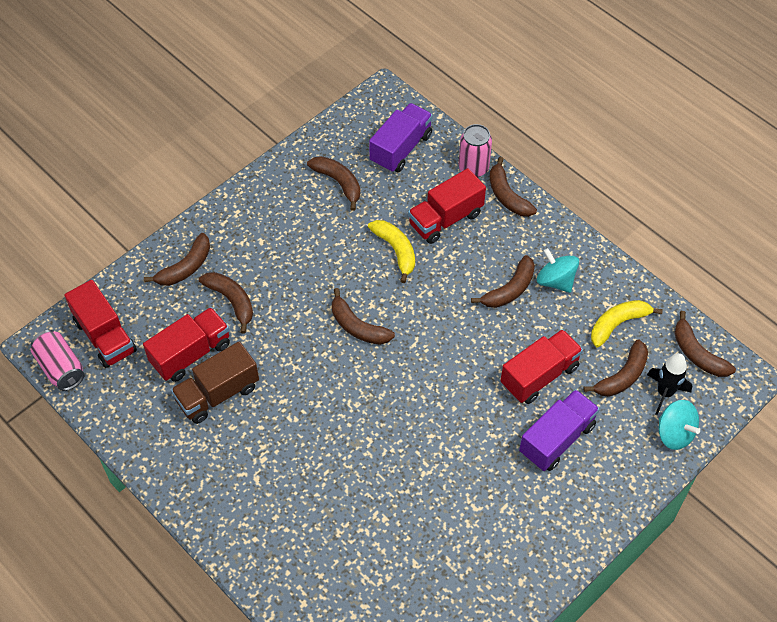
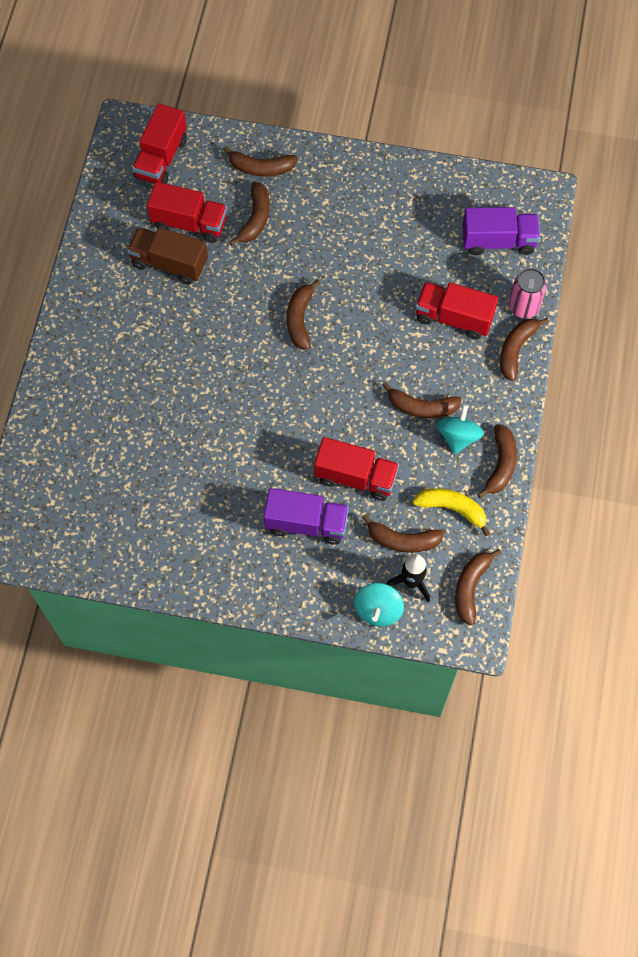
camera: 55 degrees right, 10 degrees up
pink can [31,330,84,391] -> none
brown banana [307,156,361,211] -> brown banana moved to [477,424,517,498]
yellow banana [368,220,415,283] -> none

